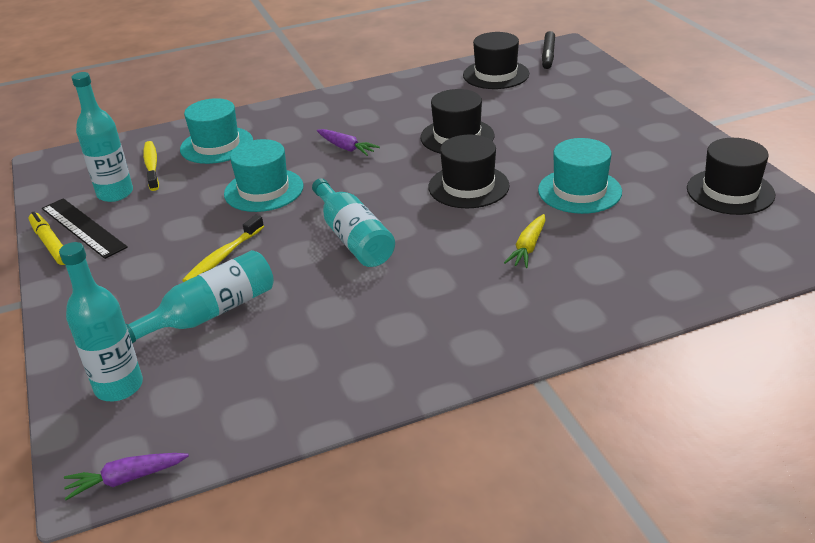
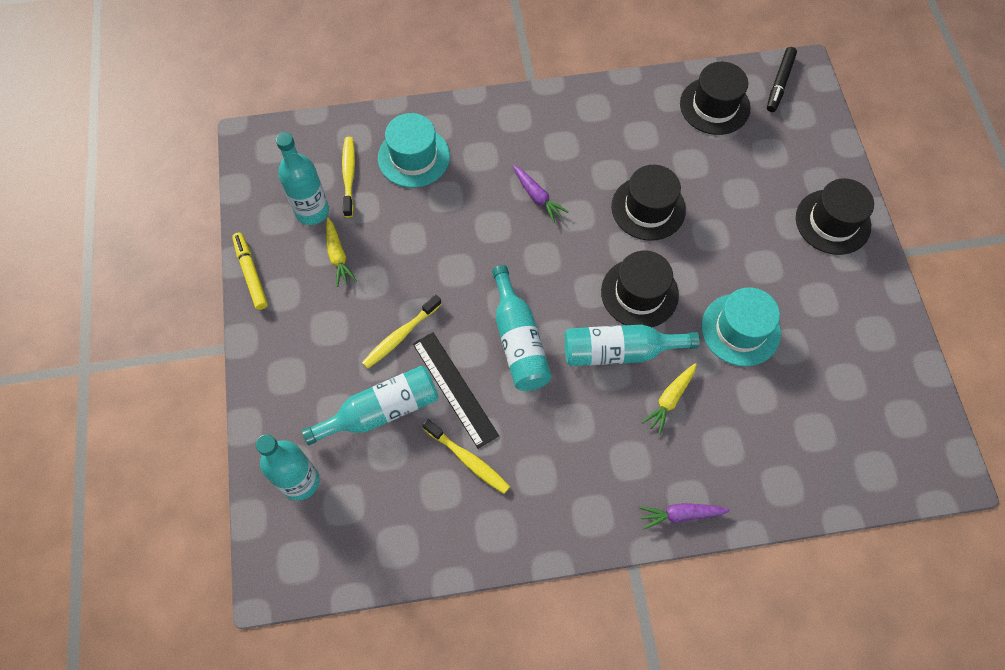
camera: 10 degrees right, 30 degrees up
black ruler [42,198,128,259] -> black ruler moved to [413,332,499,449]
purple carrot [64,453,189,500] -> purple carrot moved to [639,503,730,530]
turquoise hat [224,139,304,212] -> none
black hat [687,138,775,215] -> black hat moved to [796,179,874,255]
none -> yellow carrot [326,218,357,287]
none -> yellow toothbrush [423,419,510,494]
none -> turquoise bottle [564,325,700,366]

